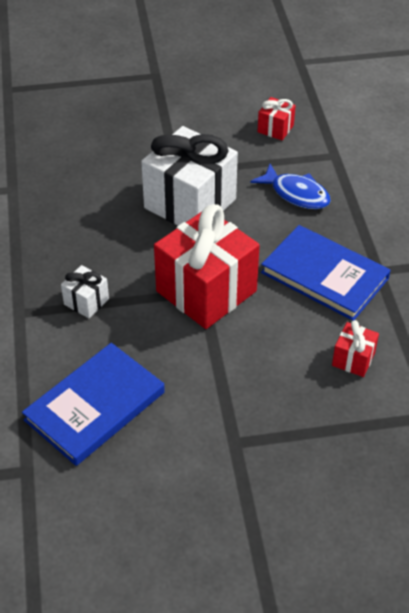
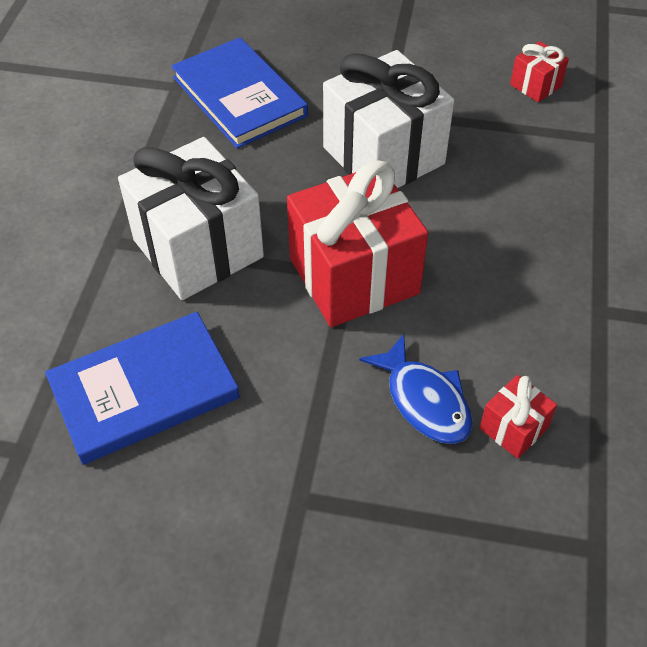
camera: 20 degrees right, 5 degrees up
white gift [61,265,109,318] -> white gift [118,137,264,300], size x2.24
blue fish [250,164,331,209] -> blue fish moved to [359,334,473,444]
blue book [261,225,391,321] -> blue book moved to [171,37,308,149]

